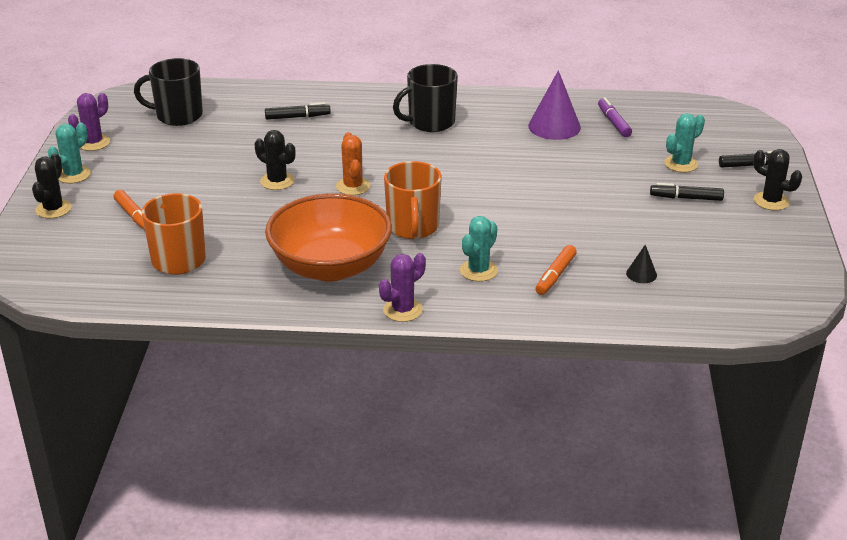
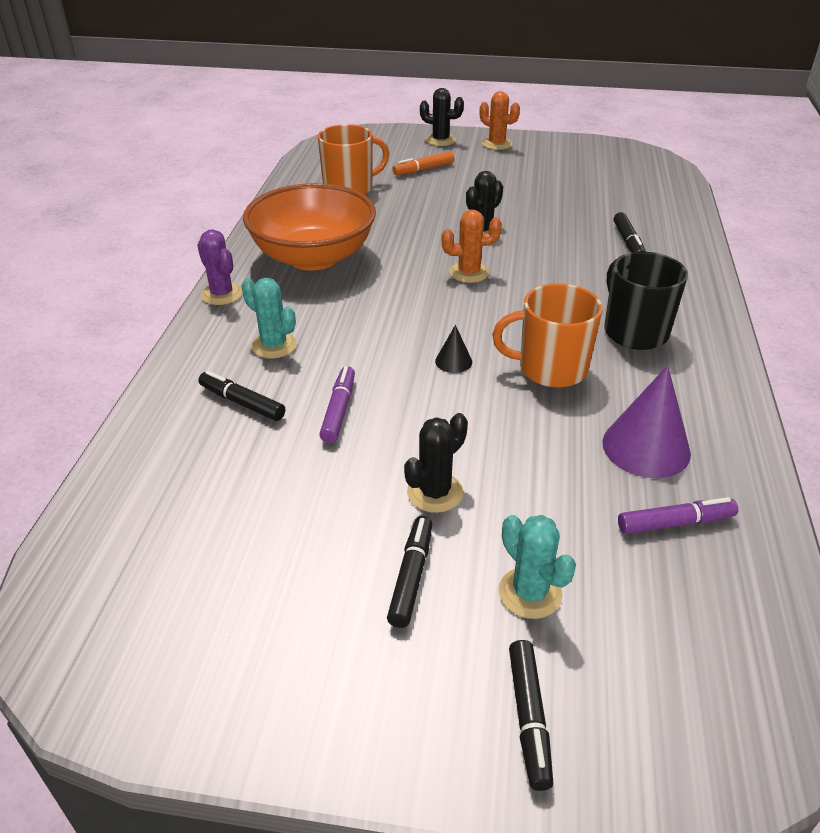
camera: 95 degrees right, 5 degrees up
turquoise cactus [48,123,91,184] -> orange cactus [480,91,520,150]
purple cactus [68,93,110,151] -> none
black mug [134,58,203,126] -> none
orange mug [384,161,442,239] -> orange mug moved to [492,284,603,388]
orange marker [535,245,577,295] -> black marker [199,371,285,421]
black cone [626,245,657,283] -> black cone moved to [435,325,472,373]
black cactus [753,149,802,210] -> black cactus moved to [404,413,468,513]
none -> purple marker [319,366,355,443]

